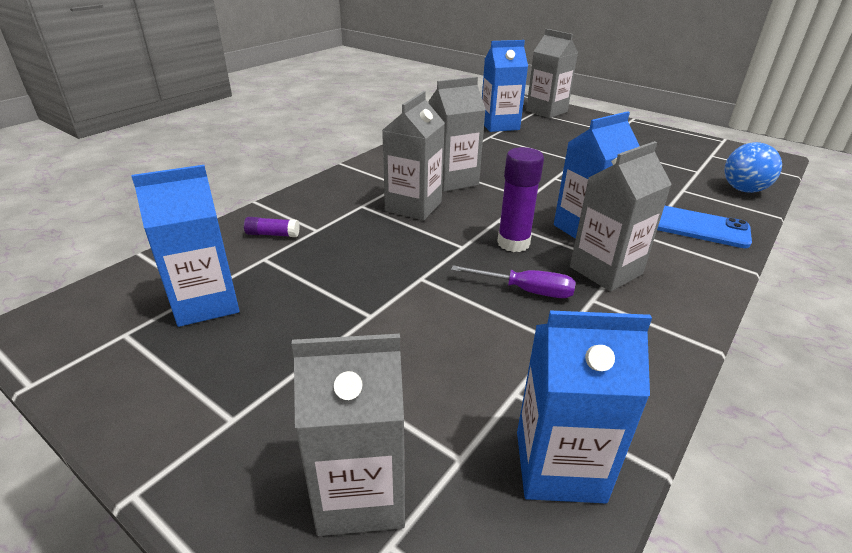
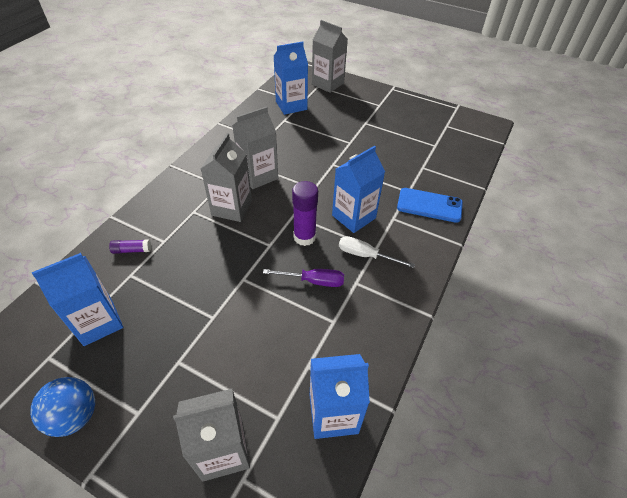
camera: 10 degrees left, 15 degrees up
grey carton [570,141,672,292] -> white screwdriver [339,236,415,268]
blue ball [725,142,782,193] -> blue ball moved to [30,377,95,437]

